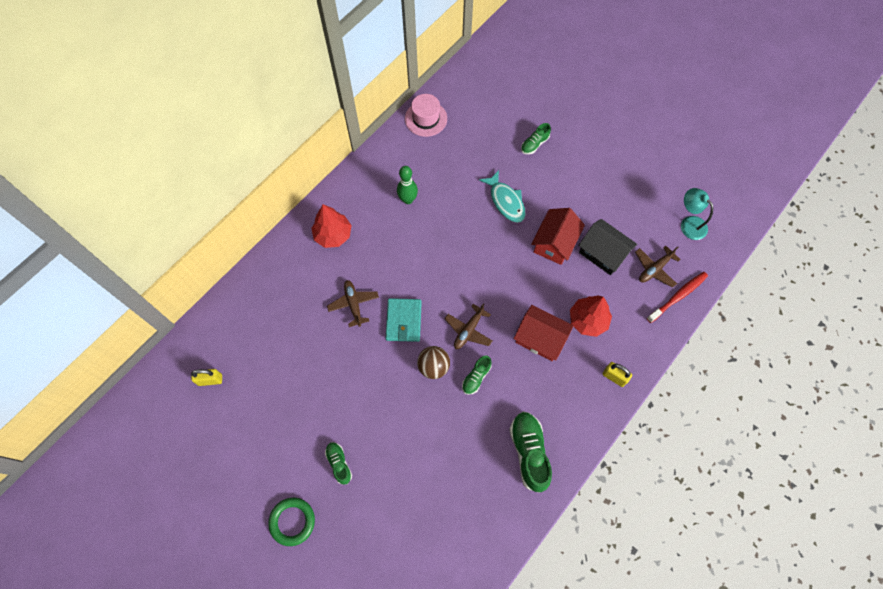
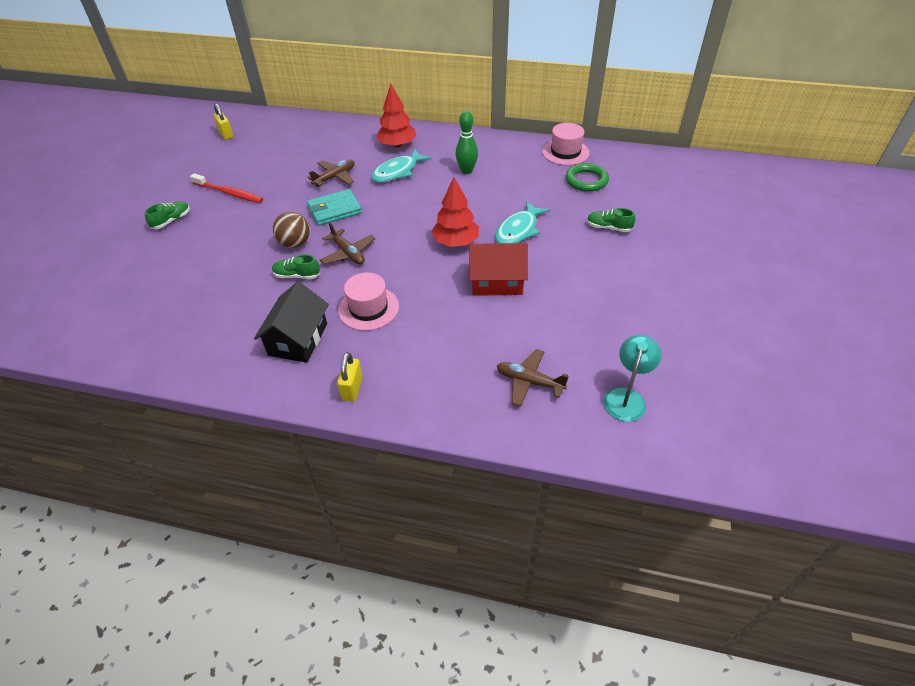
camera: 65 degrees right, 20 degrees down
green ring [268,498,315,546] -> green ring moved to [566,163,609,192]
brown plane [444,303,492,349] -> brown plane turned 135 degrees counterclockwise [320,222,376,264]
green shoe [510,411,552,493] -> none
red house [514,305,573,361] -> pink hat [338,272,399,331]
red tree [570,296,612,337] -> red tree moved to [431,177,479,247]
black house [578,219,637,275] -> black house moved to [254,282,329,363]
red toothbrush [647,272,708,323] -> red toothbrush moved to [190,174,263,203]
none -> turquoise fish [371,149,432,182]

